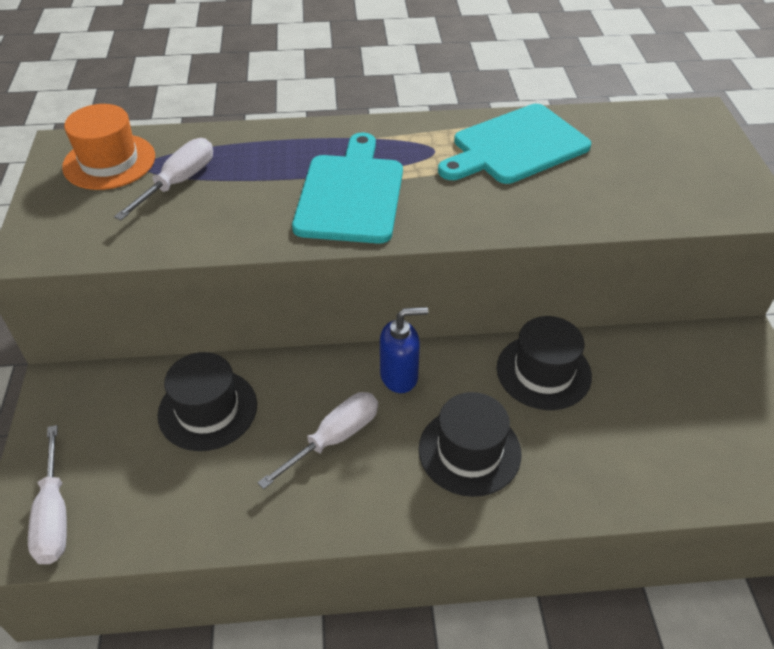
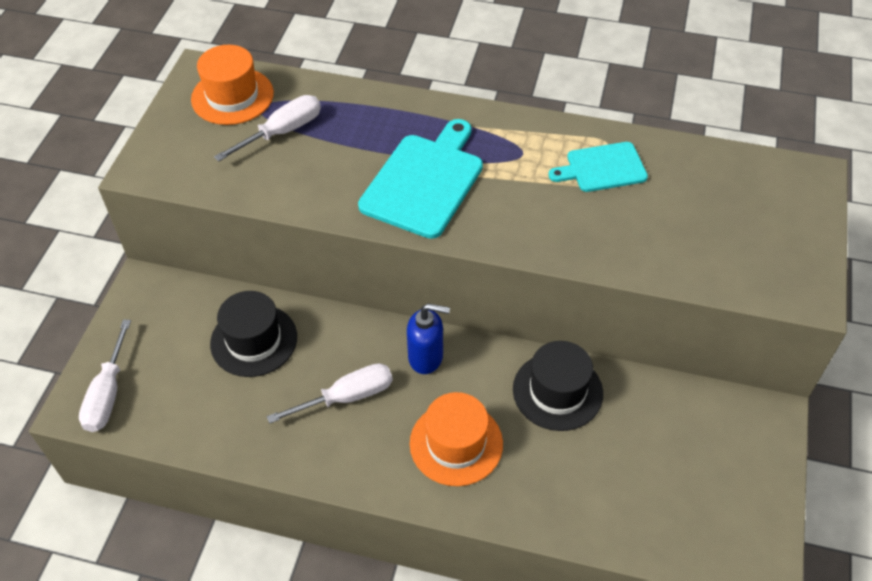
camera: 20 degrees right, 5 degrees up
black hat [419,392,521,497] -> orange hat [410,392,503,486]
turquoise cutting board [438,104,591,184] -> turquoise cutting board [549,142,648,192], size x0.61

